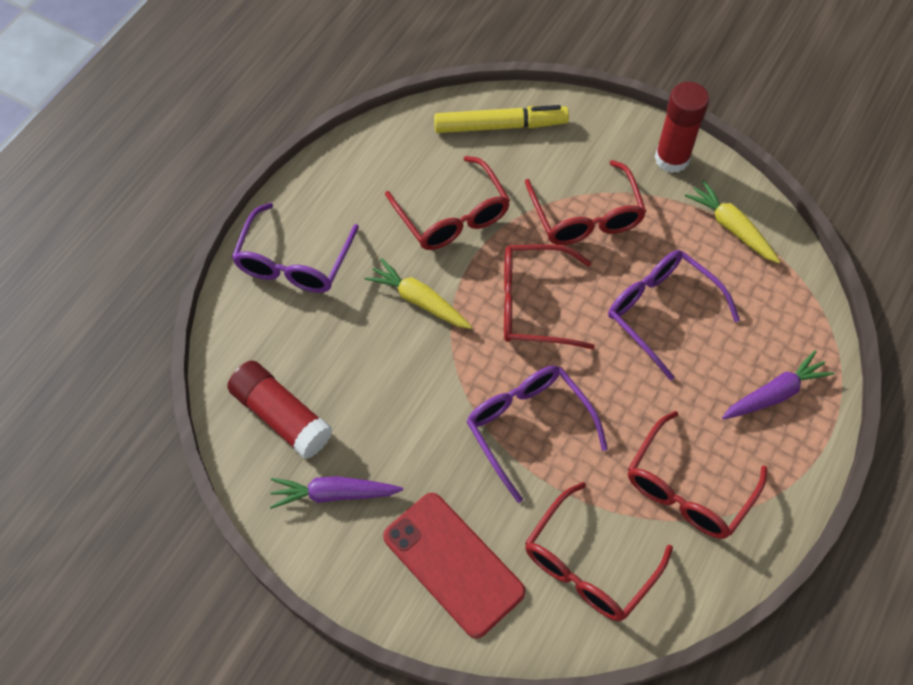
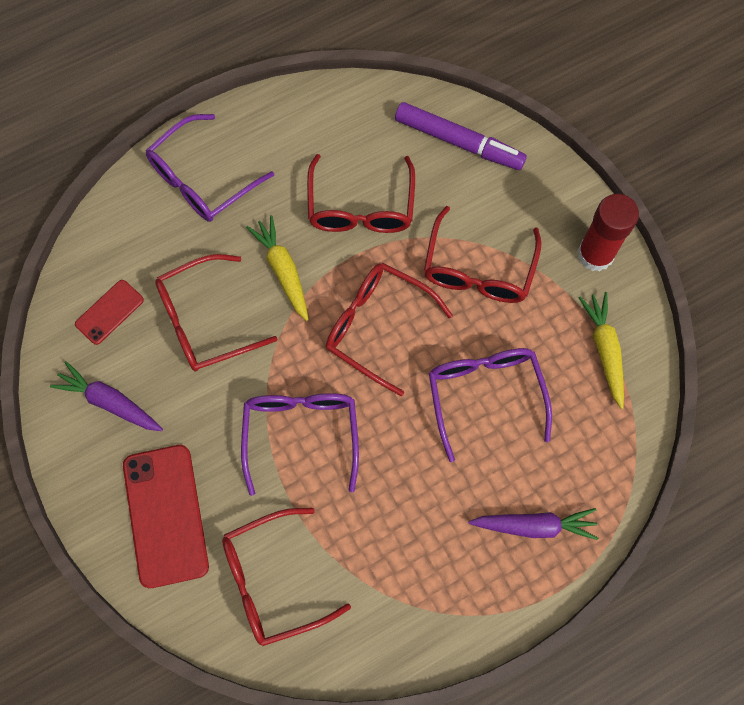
camera: 30 degrees right, 10 degrees up
red glue stick [227,360,333,459] -> red phone [75,280,144,345]
yellow marker [434,105,569,133] -> purple marker [395,102,527,170]
red glasses [628,411,767,539] -> red glasses moved to [155,254,278,371]

